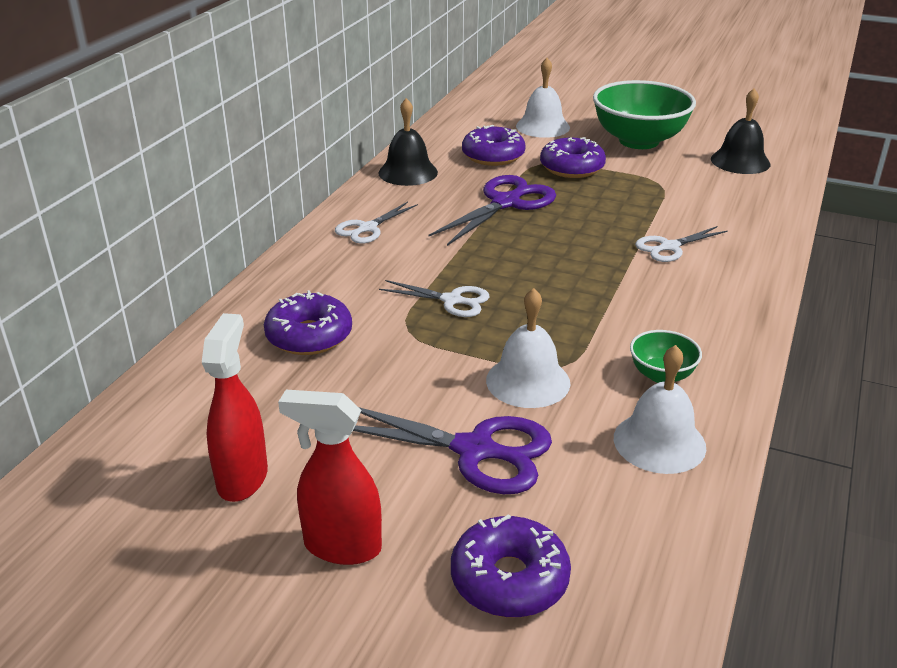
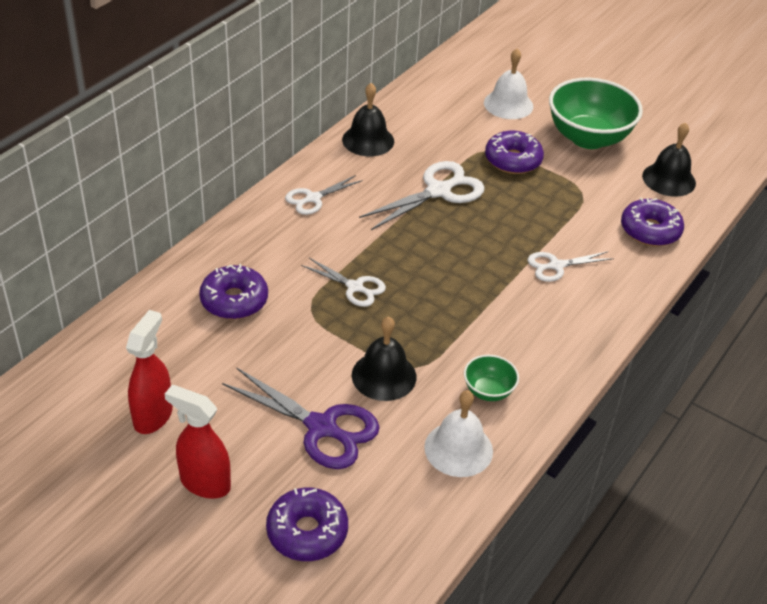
camera: 10 degrees right, 10 degrees up
purple scissors [429,175,556,246] -> white scissors [359,161,485,230]
purple donut [462,125,526,166] -> purple donut moved to [621,198,684,246]
white bell [486,288,571,408] -> black bell [352,316,416,401]

